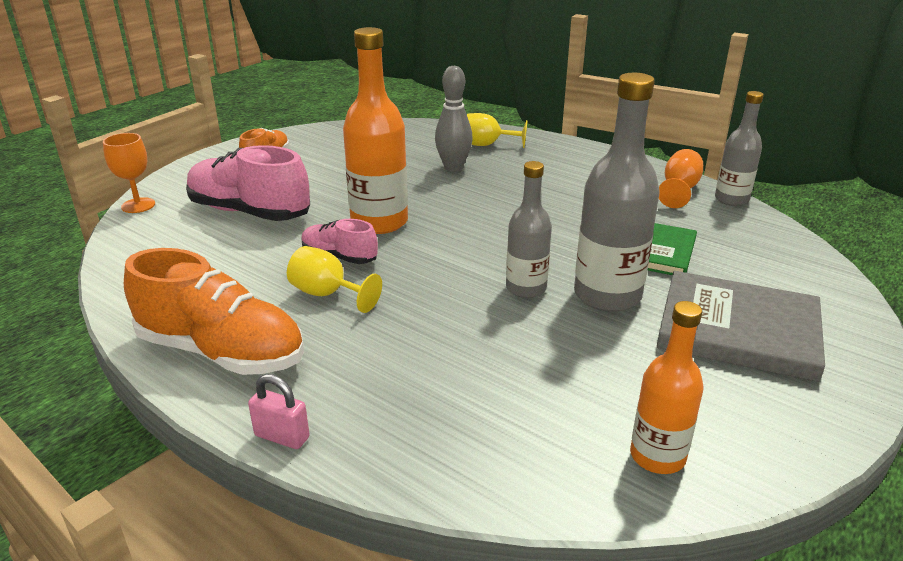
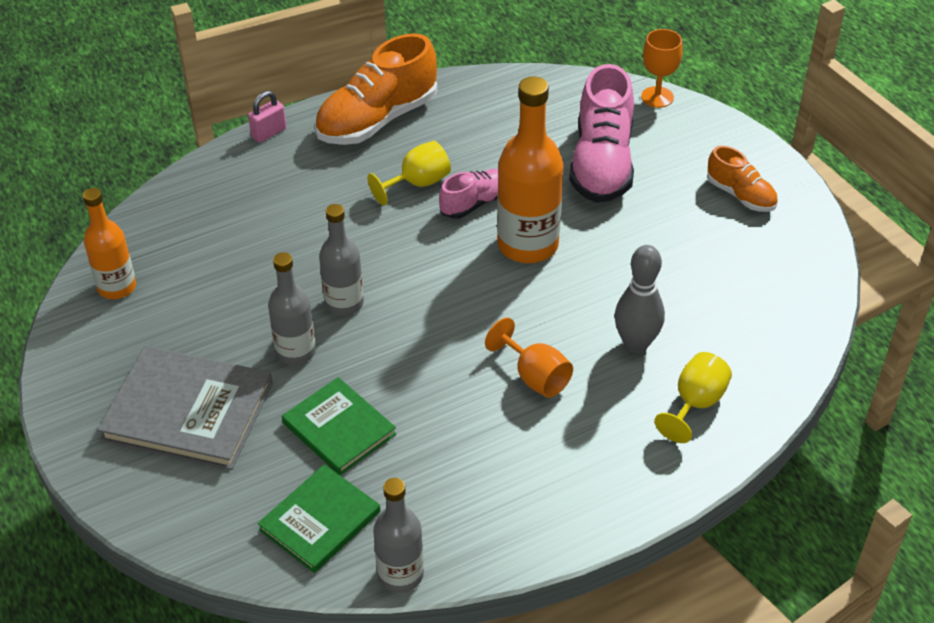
camera: 115 degrees right, 15 degrees up
pink shoe [186,145,310,221] -> pink shoe turned 135 degrees clockwise [569,64,634,203]
grey bottle [574,73,660,312] -> grey bottle [268,252,316,365], size x0.61
grey book [657,271,825,382] -> grey book turned 60 degrees clockwise [97,346,273,470]
orange goblet [659,149,703,208] -> orange goblet moved to [485,317,573,398]
none -> green book [258,464,380,573]

